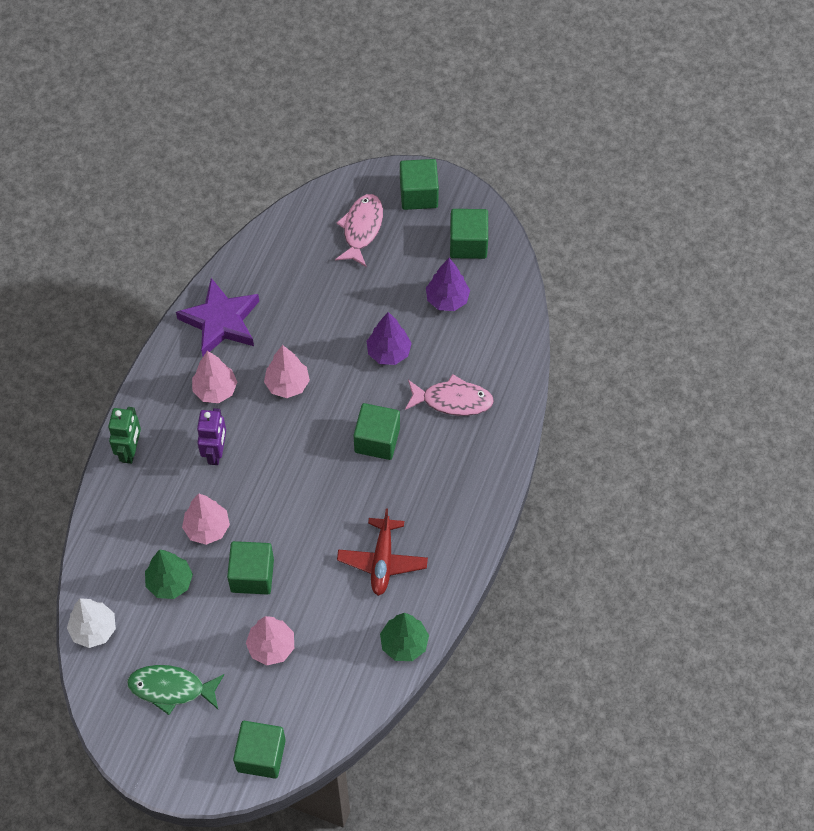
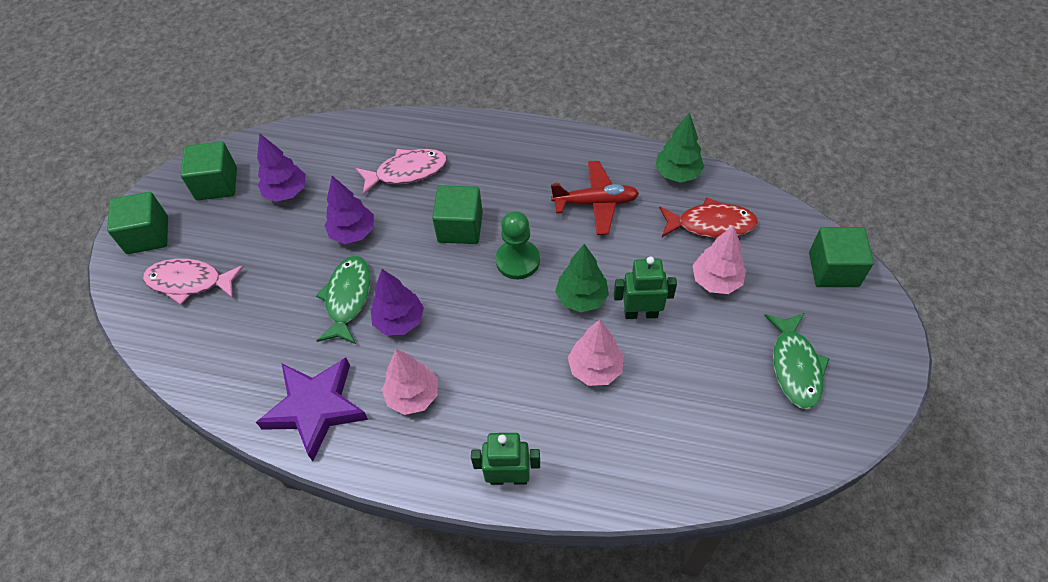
camera: 95 degrees left, 5 degrees down
white tree [67,598,116,648] -> none
green tree [145,549,193,599] -> green tree moved to [555,244,609,313]
purple robot [197,408,226,465] -> none
green cube [227,541,274,595] -> green robot [614,257,677,319]
pink tree [264,345,310,398] -> purple tree [371,269,424,335]
pink fish [405,374,494,416] -> pink fish turned 75 degrees clockwise [356,149,447,195]
none -> green fish [316,256,371,344]
none -> green pawn [496,211,540,279]
none -> red fish [659,197,758,238]

